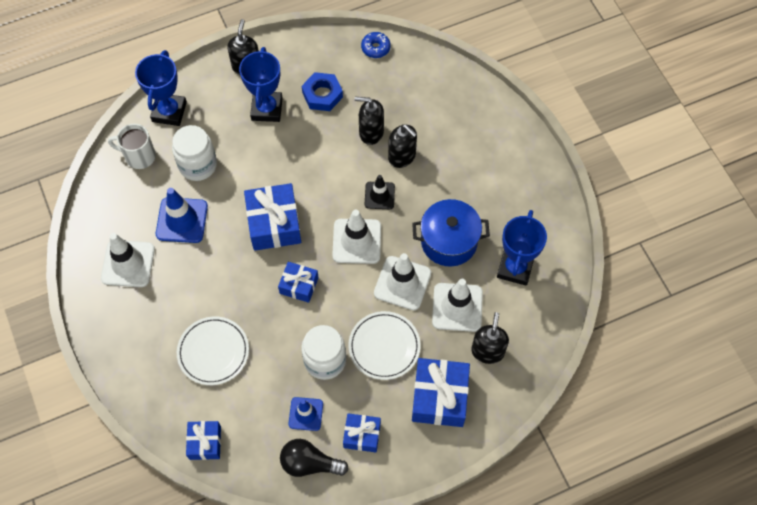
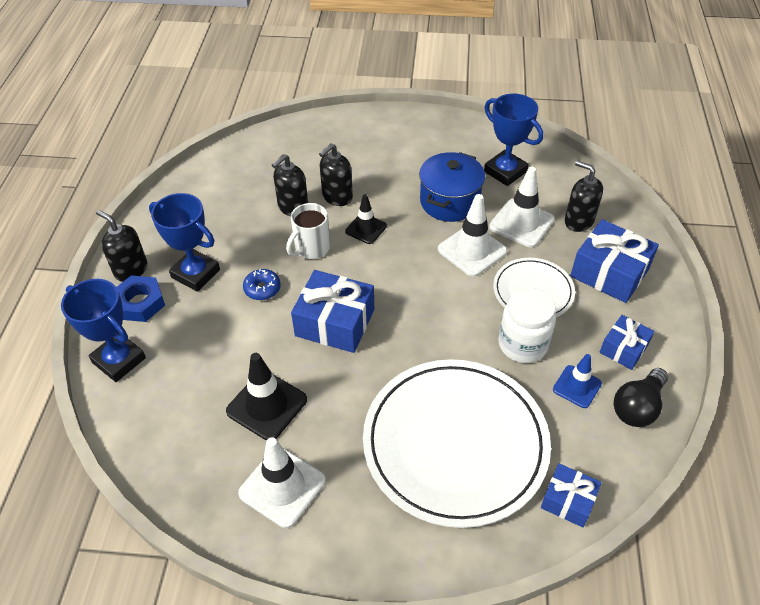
camera: 60 degrees left, 15 degrees down
white mug [108,124,156,169] -> white mug moved to [286,203,330,259]
blue traffic cone [156,188,208,243] -> black traffic cone [226,353,307,440]
white jar [172,125,217,181] -> none
white plate [177,316,249,385] -> white plate [363,359,551,528], size x1.97
blue gift [278,262,319,303] -> none
blue nut [302,72,343,111] -> blue nut moved to [116,275,165,322]
white traffic cone [332,210,381,264] -> none
blue donut [361,32,391,58] -> blue donut moved to [243,269,281,300]
black soap dispenser [388,124,417,168] -> black soap dispenser turned 150 degrees clockwise [319,143,353,206]

